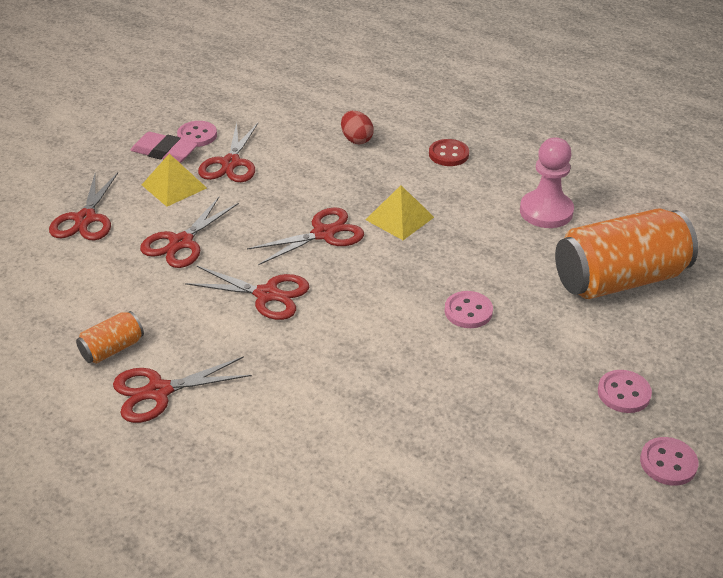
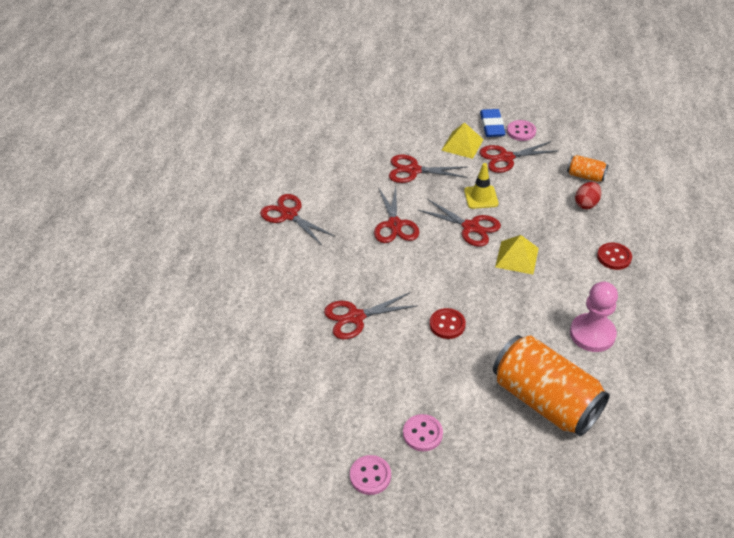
camera: 65 degrees right, 5 degrees up
red scissors [49,172,118,241] -> red scissors moved to [324,292,418,339]
orange can [76,311,144,363] -> orange can moved to [567,155,608,182]
pink eraser [131,132,198,163] -> blue eraser [480,109,506,137]
pink button [445,291,493,328] -> red button [430,308,466,339]
none -> yellow traffic cone [464,163,499,209]

